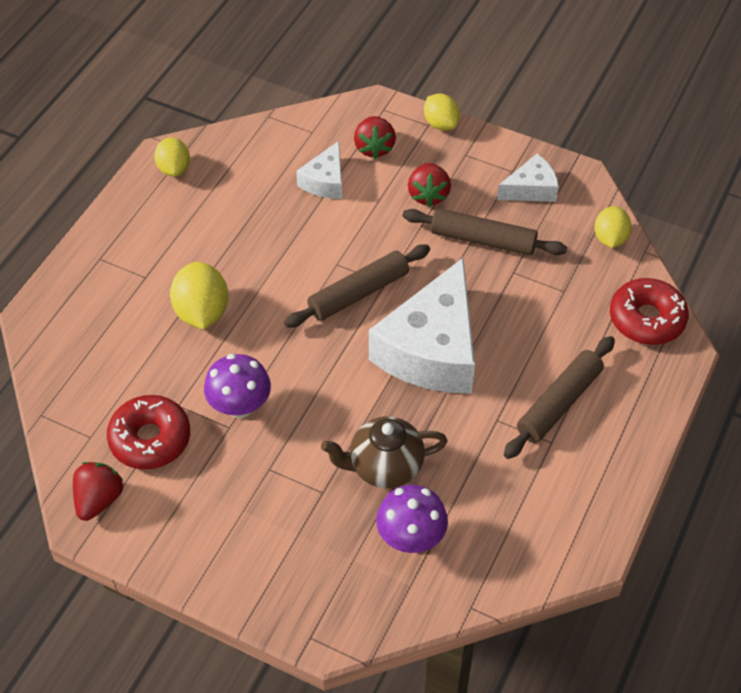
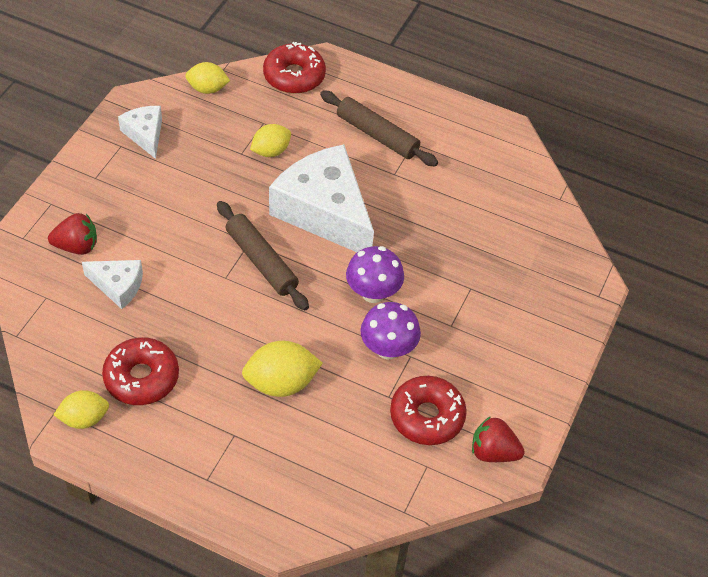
camera: 95 degrees left, 0 degrees up
brown teapot [321,416,447,488] -> none
white cheese [369,258,475,394] -> white cheese turned 150 degrees counterclockwise [269,144,374,252]
purple mushroom [376,485,448,553] -> purple mushroom moved to [346,246,404,303]
brown rolling pin [403,208,567,256] -> none
red strawberry [408,163,451,207] -> none
yellow lemon [424,94,460,130] -> yellow lemon moved to [250,124,291,157]
none -> red donut [102,337,179,405]

